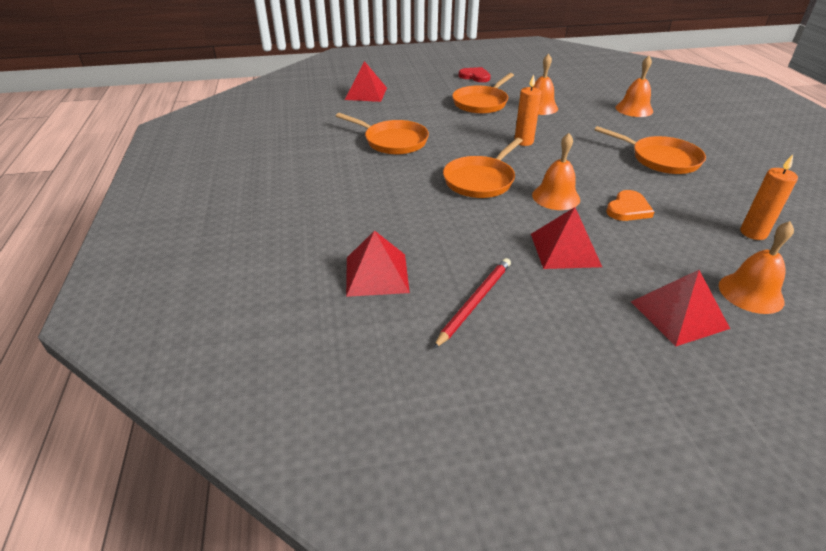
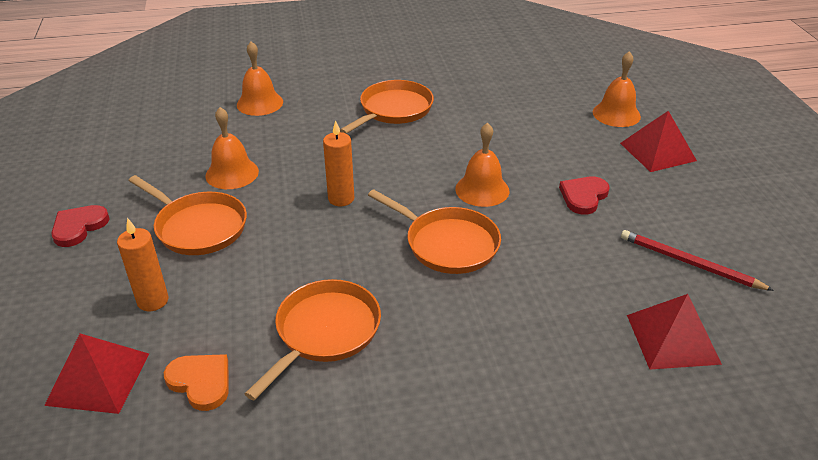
camera: 90 degrees left, 0 degrees up
red pyramid [531,207,602,269] -> red heart [559,176,610,215]
orange heart [606,190,654,221] -> orange heart moved to [164,354,229,411]
orange candle [740,155,798,240] -> orange candle moved to [117,218,168,311]

